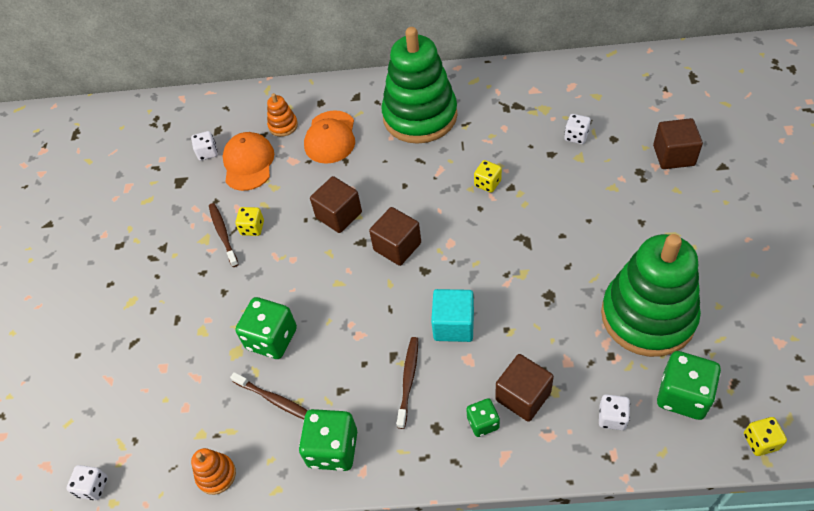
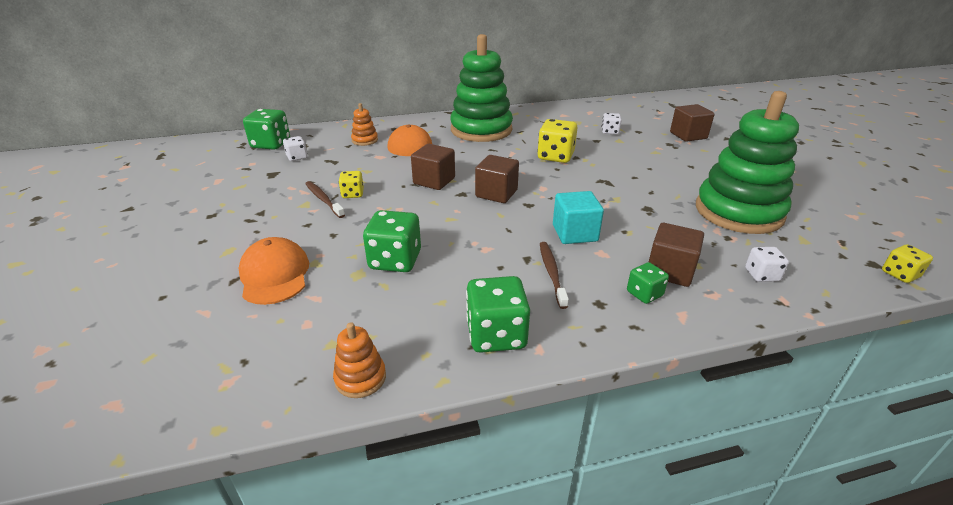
camera: 20 degrees left, 20 degrees down
white dice [66,465,108,500] -> none
orange cap [223,132,274,191] -> orange cap moved to [239,237,309,305]
brown toothbrush [230,372,308,419] -> none
yellow dice [474,160,502,193] -> yellow dice [537,119,578,163], size x1.77
green dice [657,351,721,420] -> green dice moved to [243,109,290,150]

